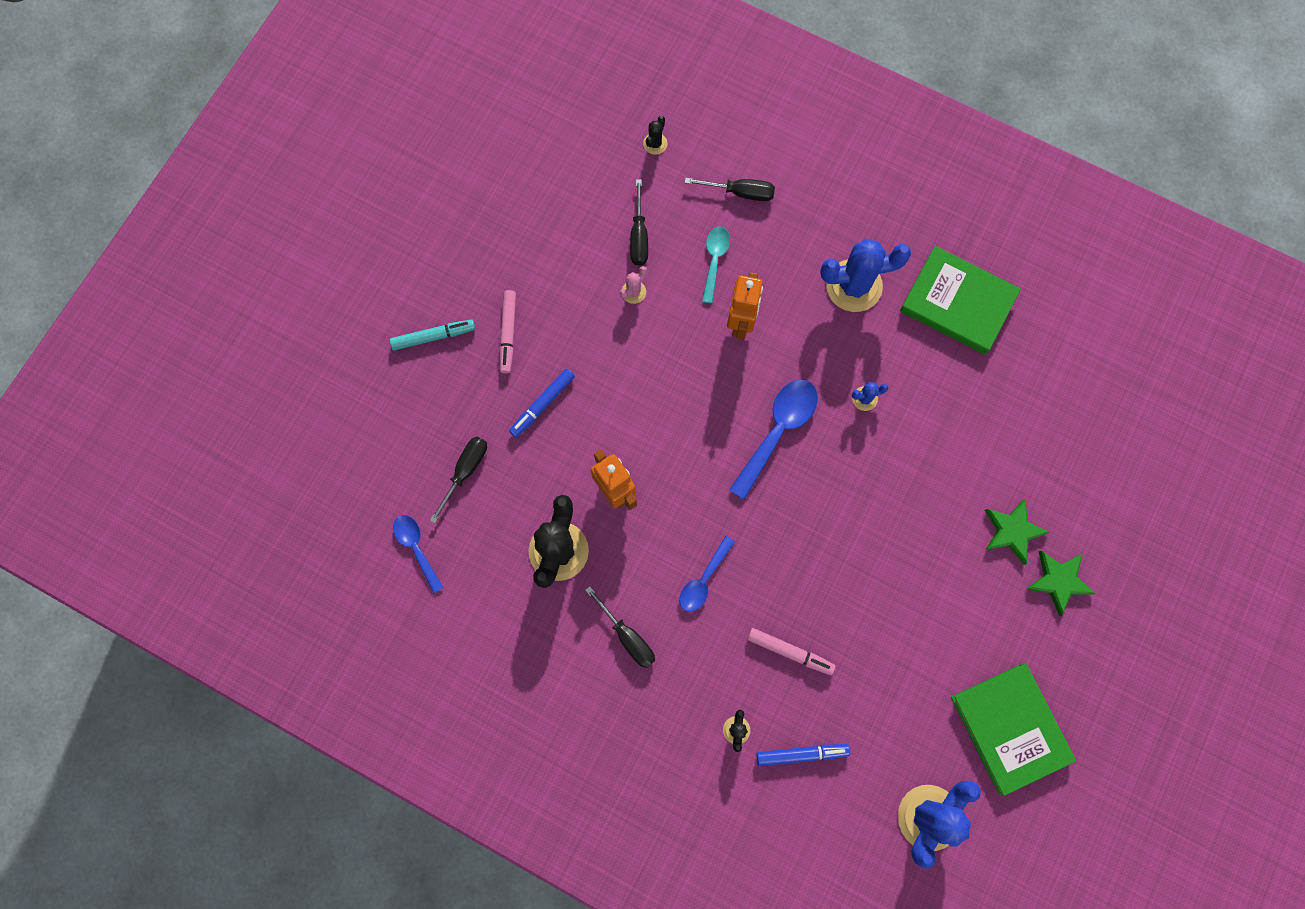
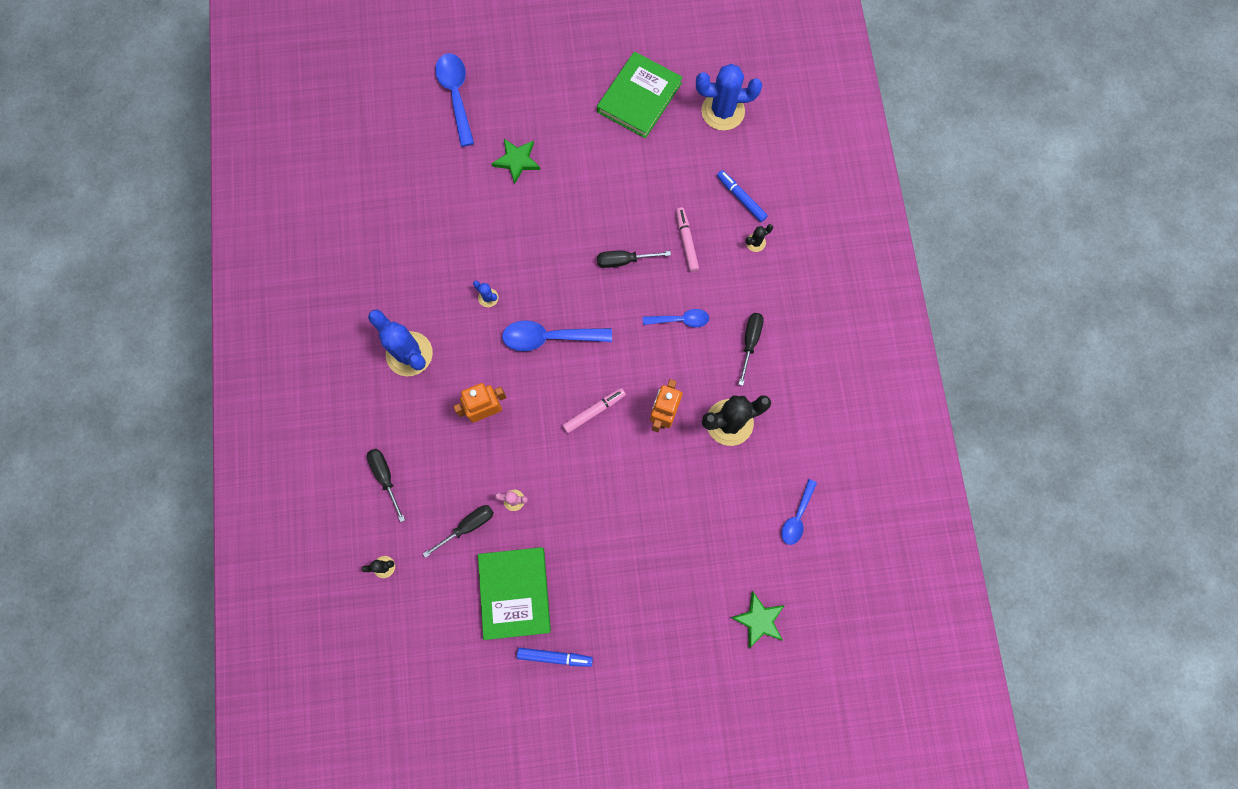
camera: 125 degrees left, 0 degrees up
turquoise marker [390,319,475,350] -> none
black screwdriver [430,437,487,523] -> black screwdriver moved to [597,251,671,268]
pink marker [499,290,516,374] -> pink marker moved to [563,388,626,433]
blue marker [509,368,575,438] -> blue marker moved to [517,648,593,667]
turquoise spoon [702,227,730,303] -> none
green book [900,246,1021,355] -> green book moved to [478,547,551,640]
green star [1026,551,1096,616] -> green star moved to [730,591,785,648]
none -> blue spoon [435,54,474,147]

